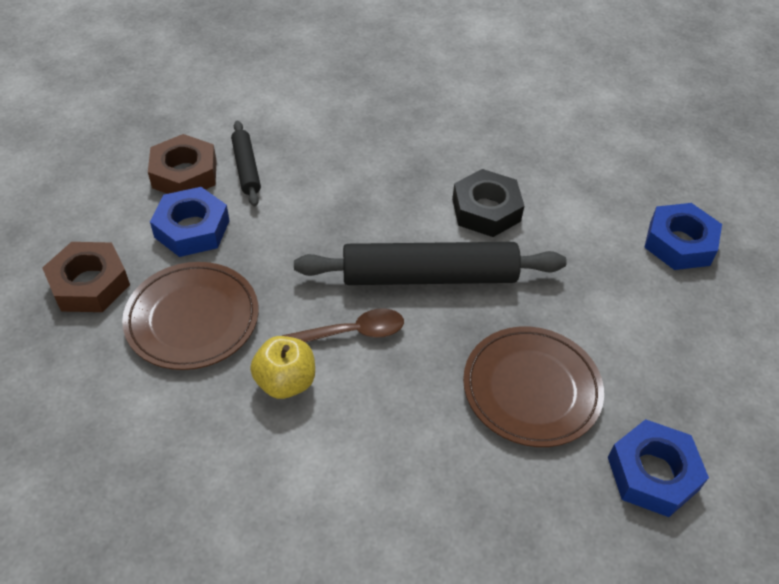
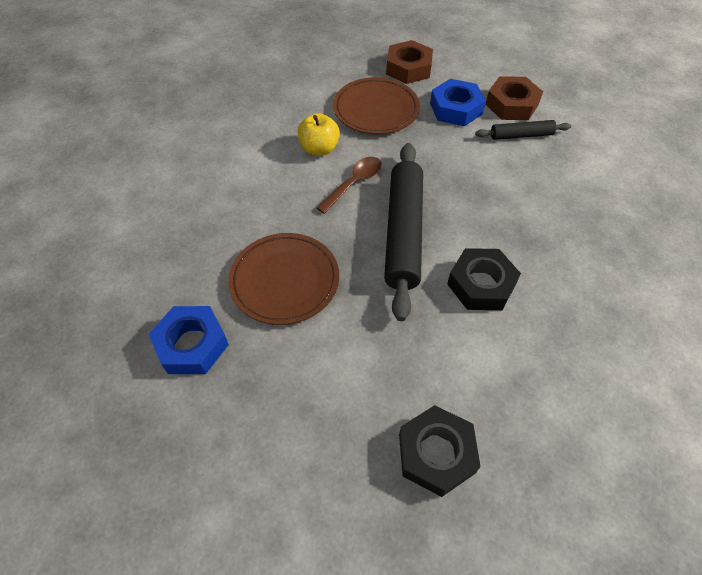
camera: 100 degrees right, 5 degrees up
brown spoon [282,308,404,343] -> brown spoon turned 135 degrees counterclockwise [316,157,382,214]
blue nut [644,203,722,270] -> black nut [399,405,481,497]

